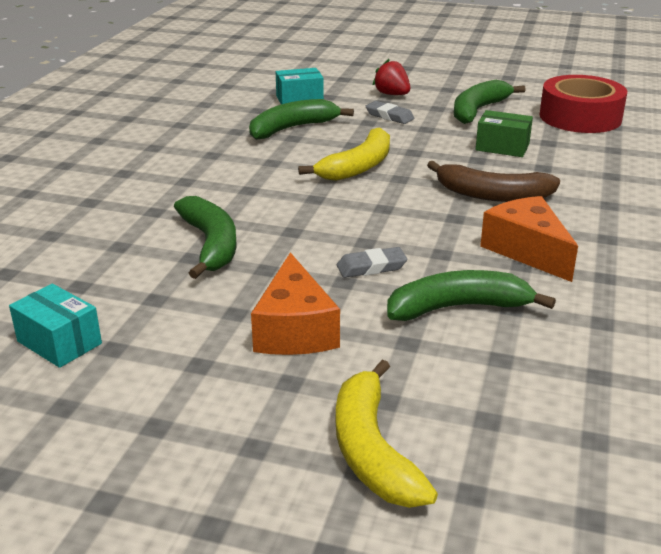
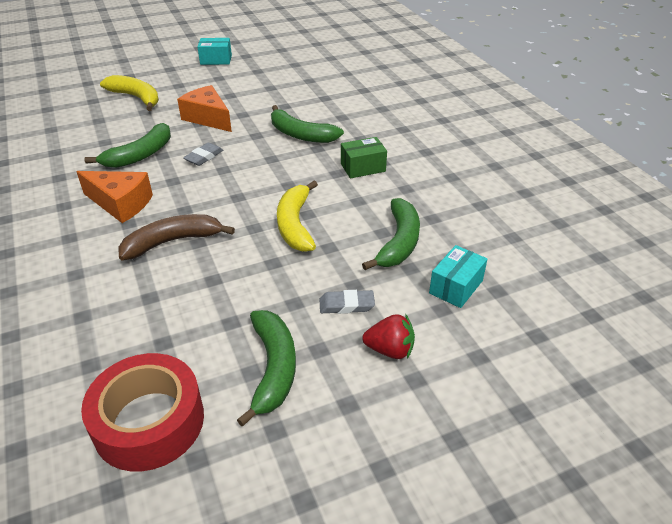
camera: 140 degrees right, 10 degrees up
turquoise box [9,284,102,368] -> turquoise box moved to [197,38,232,65]
green box [475,110,533,157] -> green box moved to [341,137,387,179]

